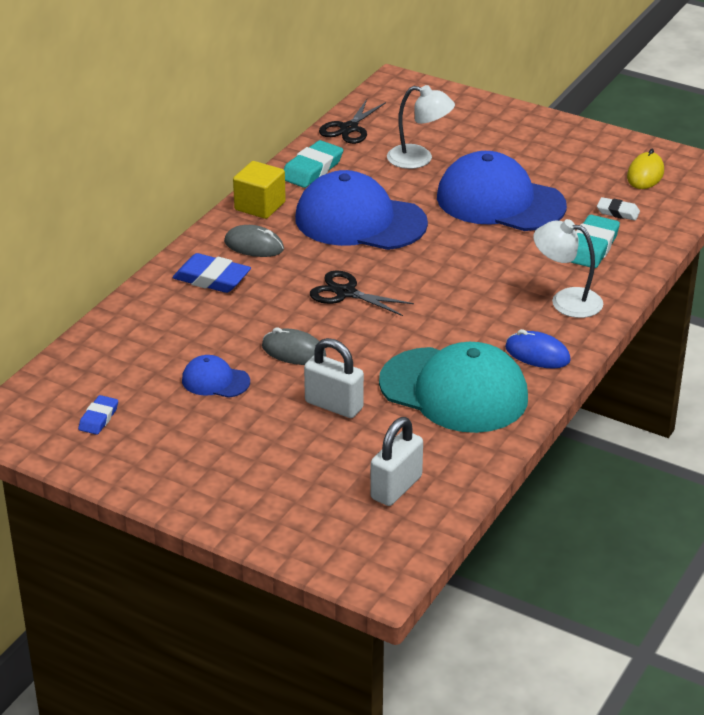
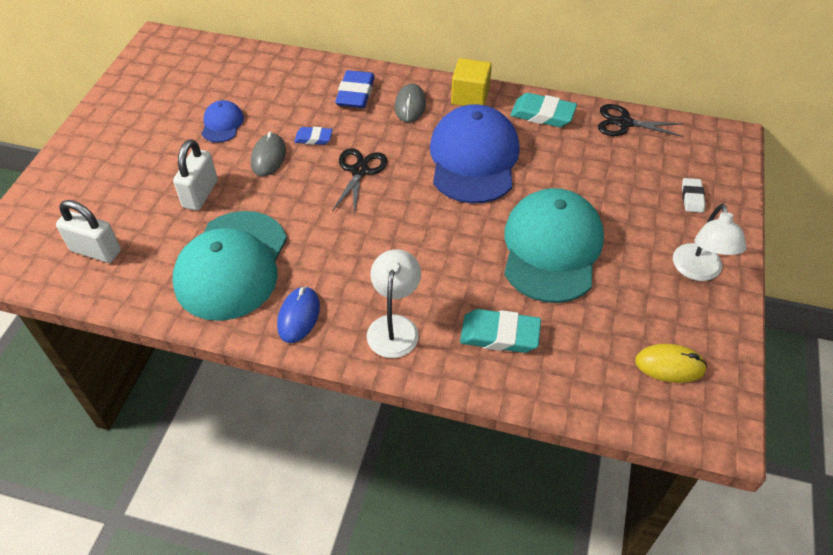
camera: 75 degrees right, 15 degrees up
blue eraser [78,395,118,435] -> blue eraser moved to [294,127,333,145]
white lamp [387,85,455,169] -> white lamp moved to [673,204,746,281]
blue cap [437,151,567,231] -> turquoise cap [504,188,604,303]
white eraser [597,197,640,220] -> white eraser moved to [682,178,705,213]

